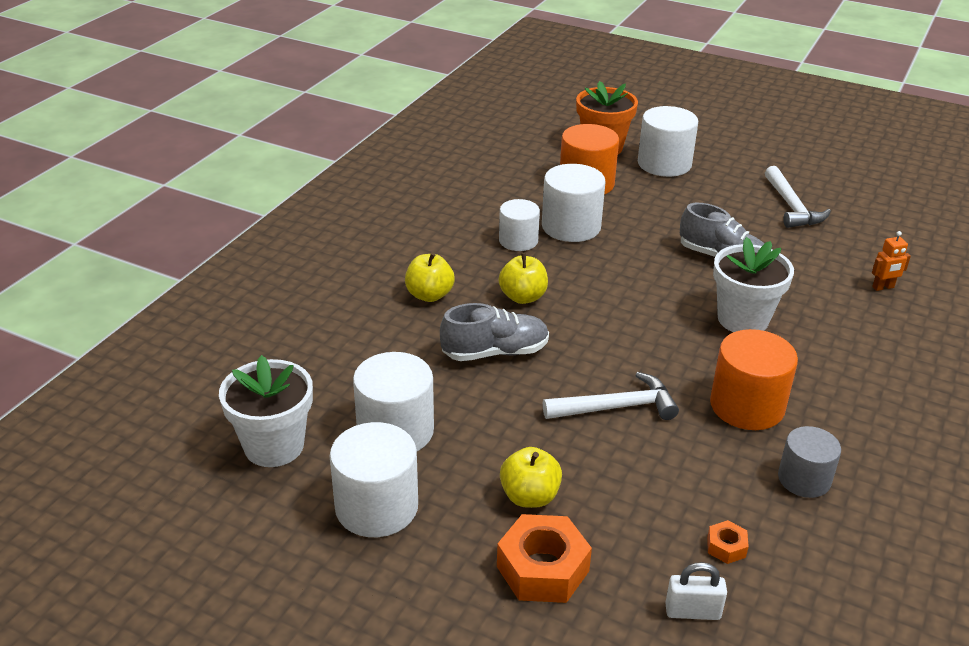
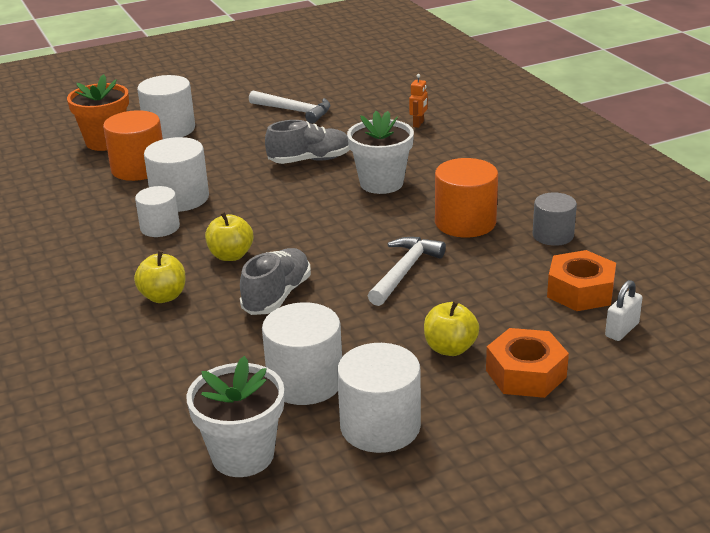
camera: 50 degrees left, 5 degrees down
orange nut [707,520,749,564] -> orange nut [547,250,616,311], size x2.10

